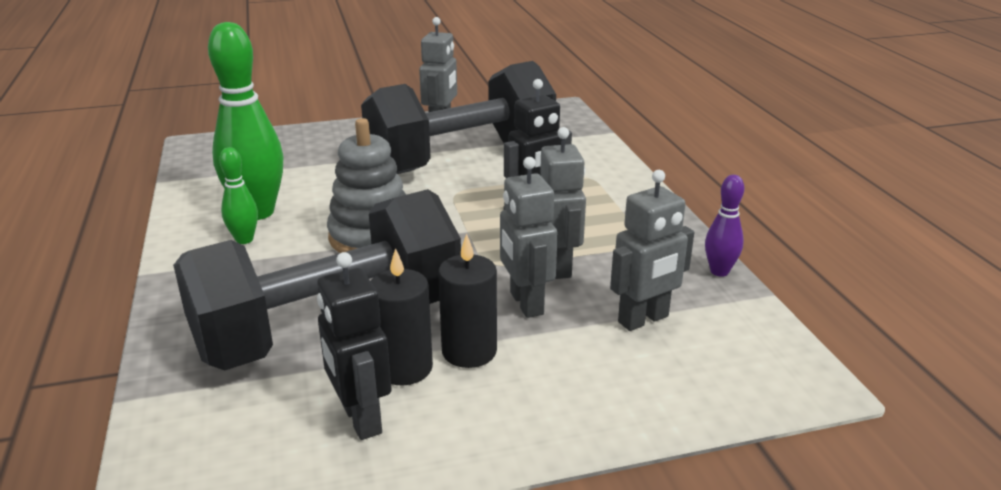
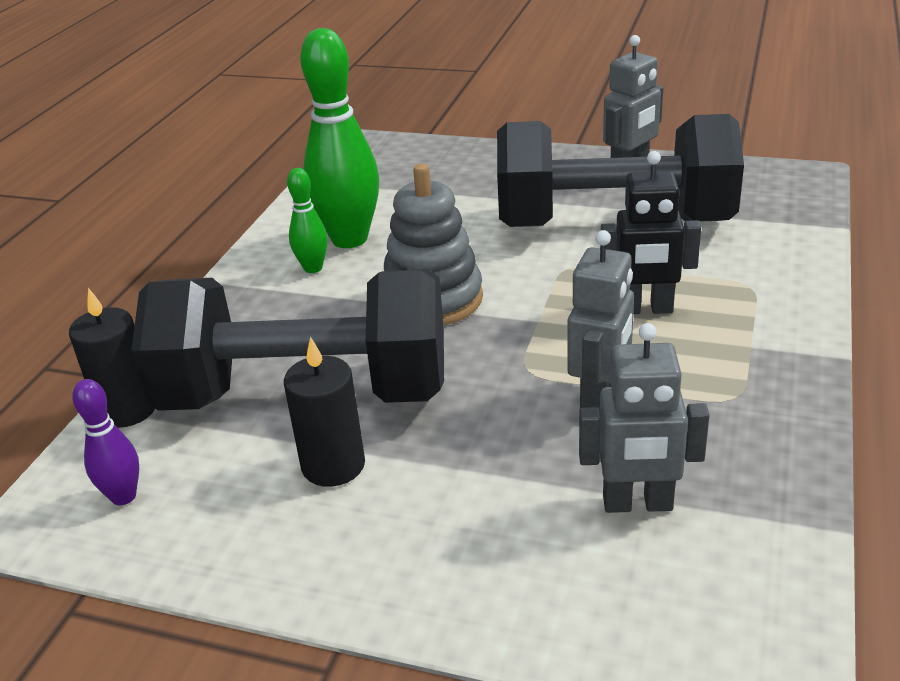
camera: 35 degrees right, 5 degrees up
black robot [317,252,392,440] -> none
black candle [438,234,497,368] -> black candle moved to [69,288,155,428]
grey robot [500,157,558,318] -> none
purple bowling pin [705,175,744,277] -> purple bowling pin moved to [72,379,139,505]

